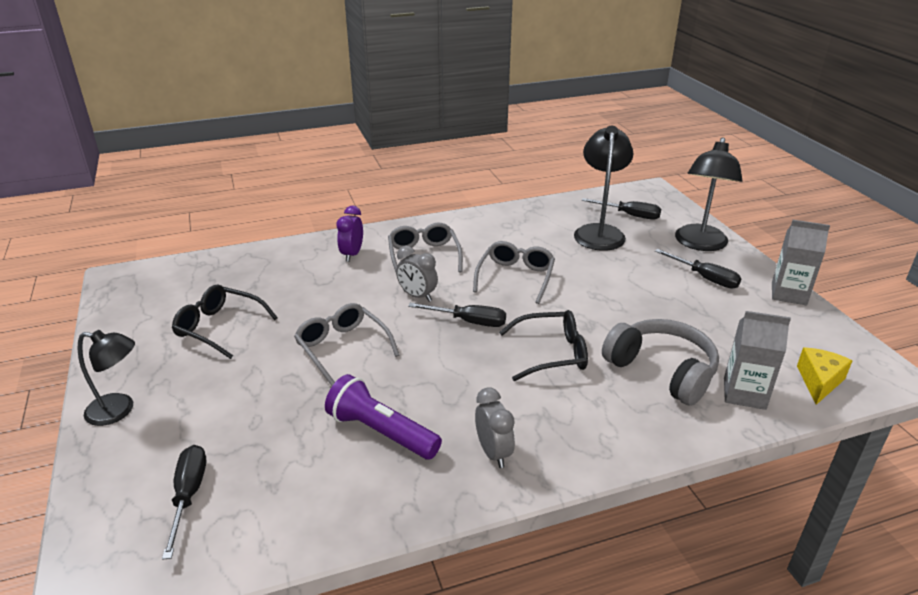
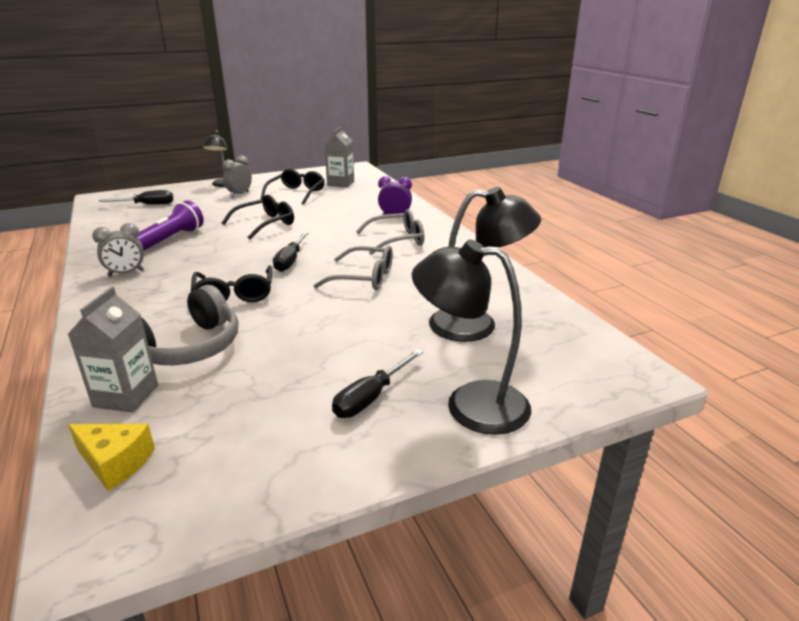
camera: 85 degrees right, 5 degrees down
grey glasses [294,303,399,386] -> black glasses [222,195,294,239]
grey clock [396,246,438,302] -> grey clock moved to [222,156,252,198]
black screwdriver [582,198,661,220] -> none
grey carton [772,220,830,305] -> grey carton moved to [325,126,354,188]

